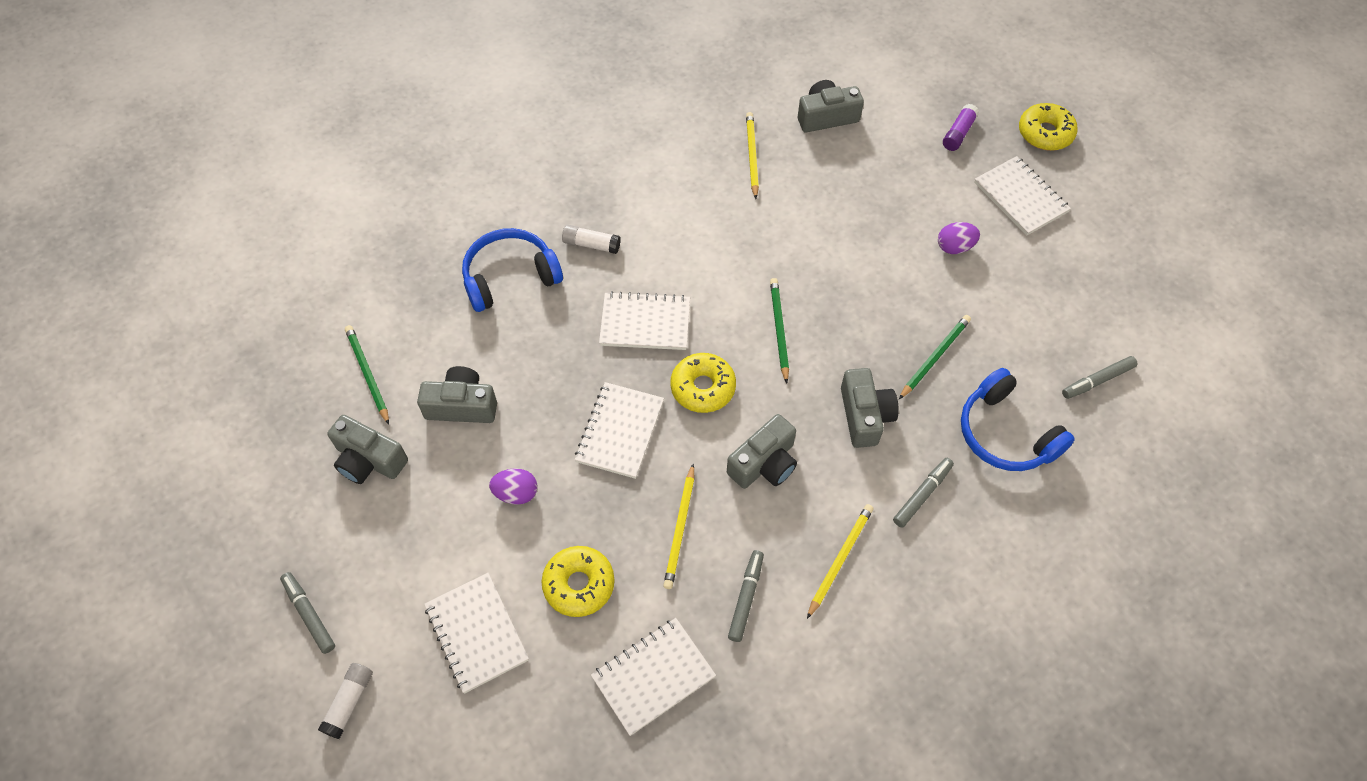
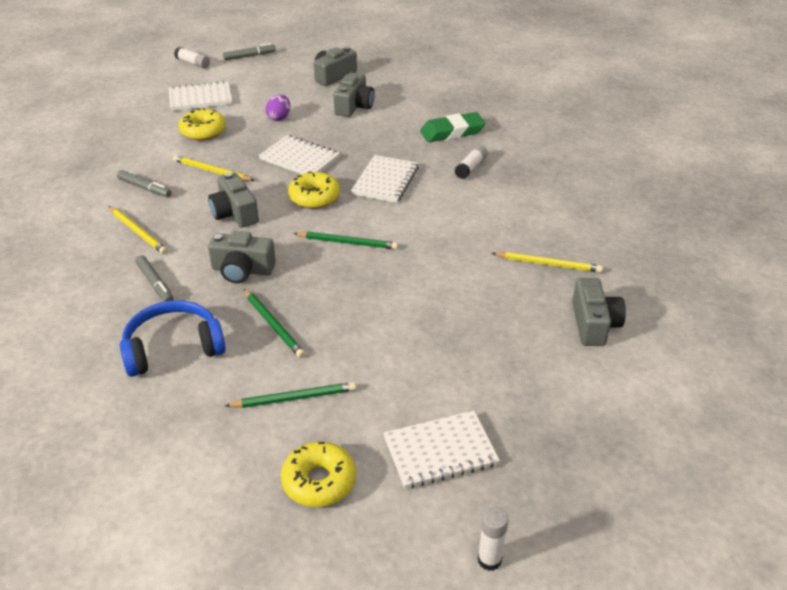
camera: 105 degrees right, 20 degrees down
green pencil [345,325,389,424] -> green pencil moved to [225,382,356,408]
blue headphones [462,228,563,312] -> green eraser [420,112,485,142]
white notebook [591,618,716,736] -> none
purple egg [938,222,980,254] -> none
purple glue stick [943,104,979,151] -> none
yellow donut [1019,103,1078,151] -> yellow donut moved to [281,441,356,507]
grey marker [1062,356,1137,399] -> none
none -> white glue stick [478,507,508,571]

